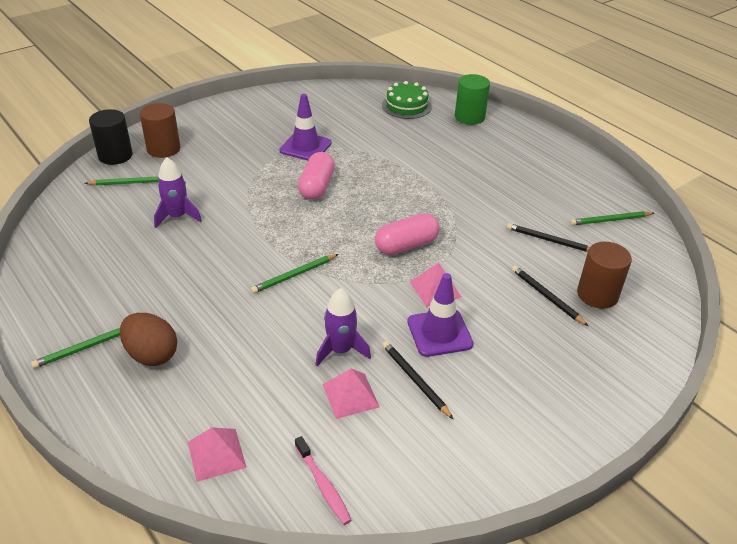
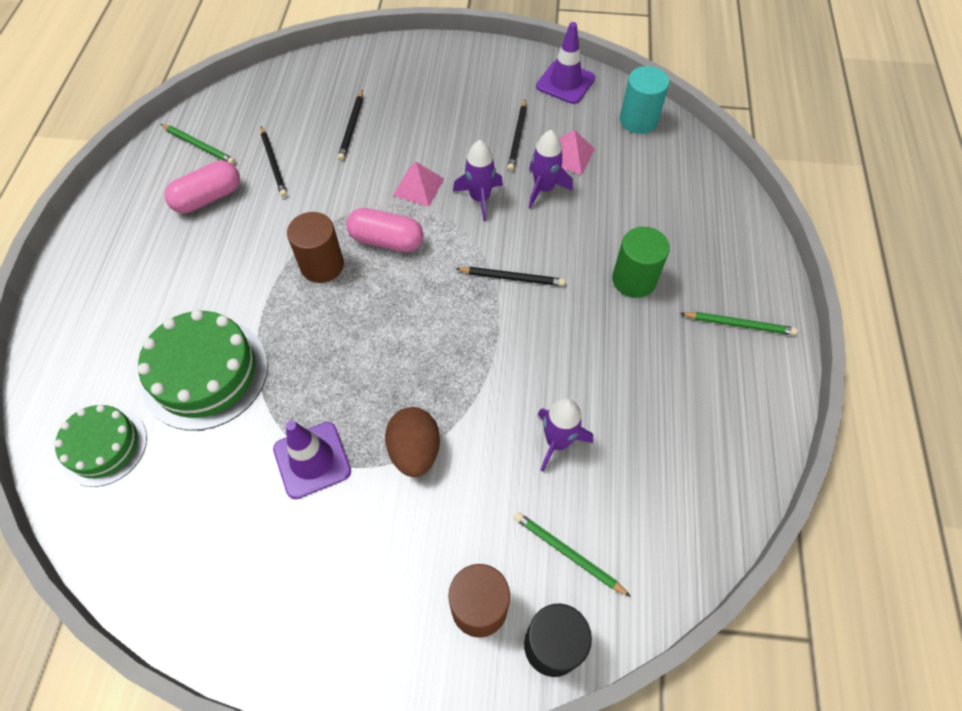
camera: 135 degrees left, 20 degrees up
brown egg [120,313,177,366] -> brown egg moved to [385,407,440,477]
pink pyramid [188,427,247,482] -> none
green pencil [251,254,338,294] -> black pencil [456,267,565,286]
pink toothbrush [295,436,352,525] -> turquoise cylinder [620,66,669,134]
pink capsule [298,152,335,200] -> pink capsule moved to [164,160,240,213]
purple traffic cone [407,273,473,357] -> purple traffic cone moved to [536,22,595,104]
green cylinder [455,74,490,125] -> green cylinder moved to [612,227,670,298]
brown cylinder [577,242,632,309] -> brown cylinder moved to [287,212,344,283]
none -> green cake [138,309,268,431]
none -> purple rocket [453,140,503,221]

